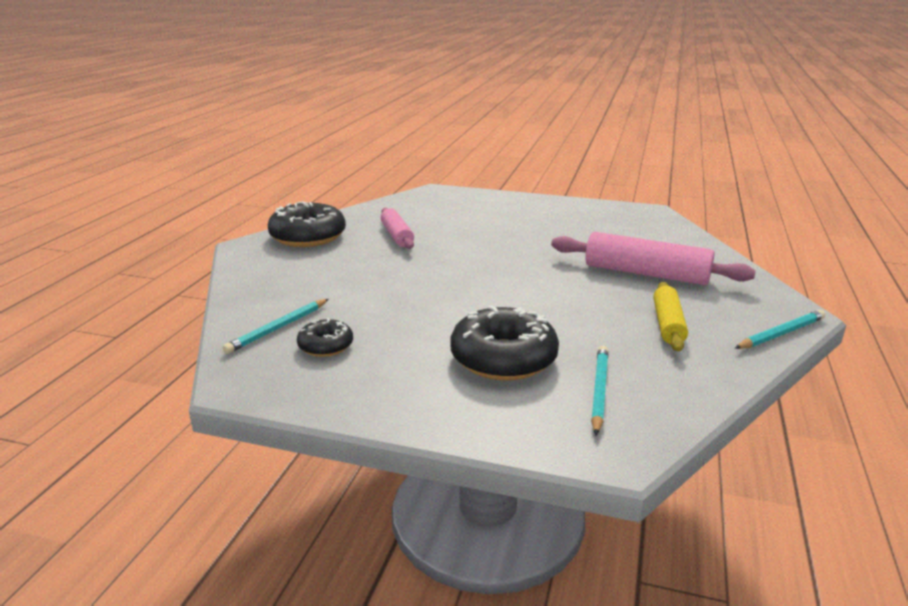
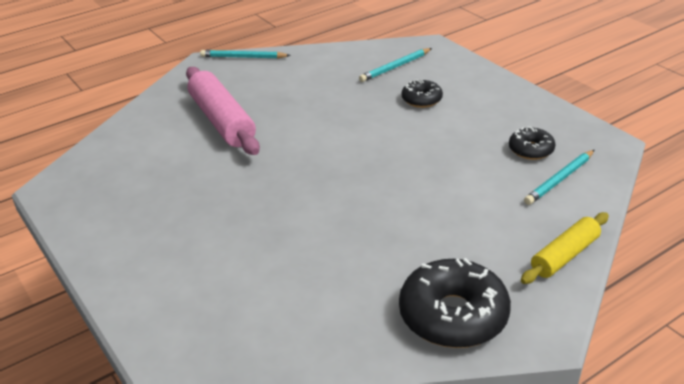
camera: 140 degrees left, 10 degrees up
turquoise pencil [222,299,329,354] -> turquoise pencil turned 150 degrees clockwise [524,150,594,205]
pink rolling pin [381,208,414,249] -> none
black donut [450,306,559,380] -> black donut [402,79,443,108], size x0.53
yellow rolling pin [653,282,688,352] -> yellow rolling pin moved to [521,212,609,284]

